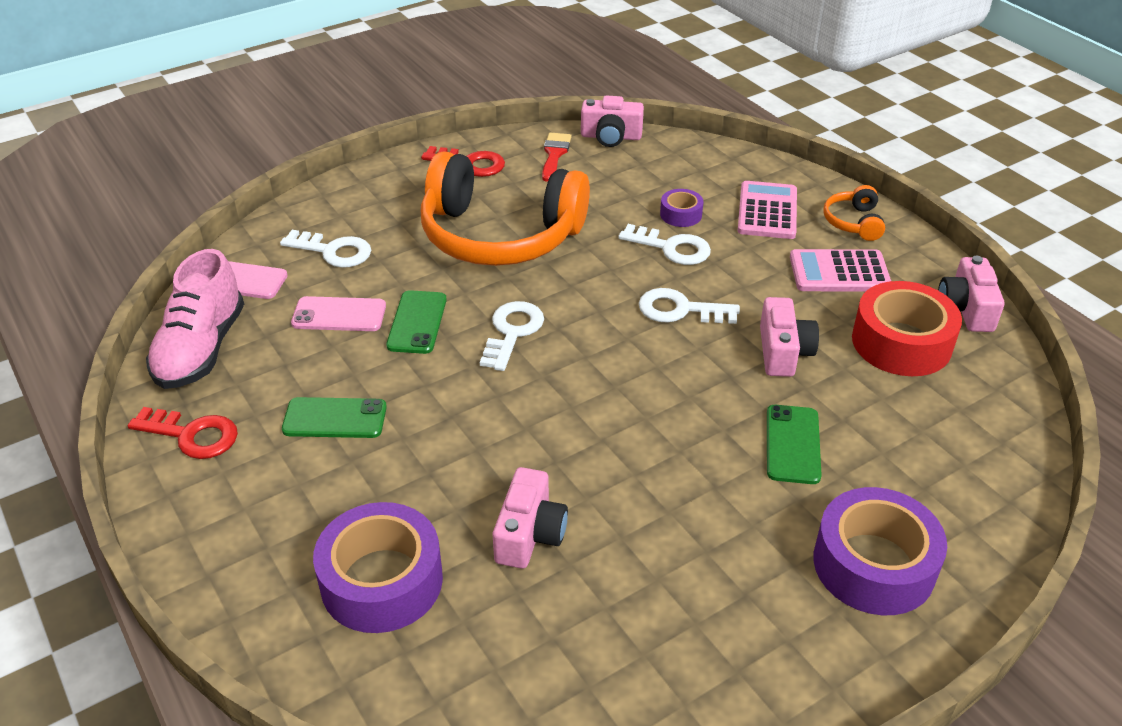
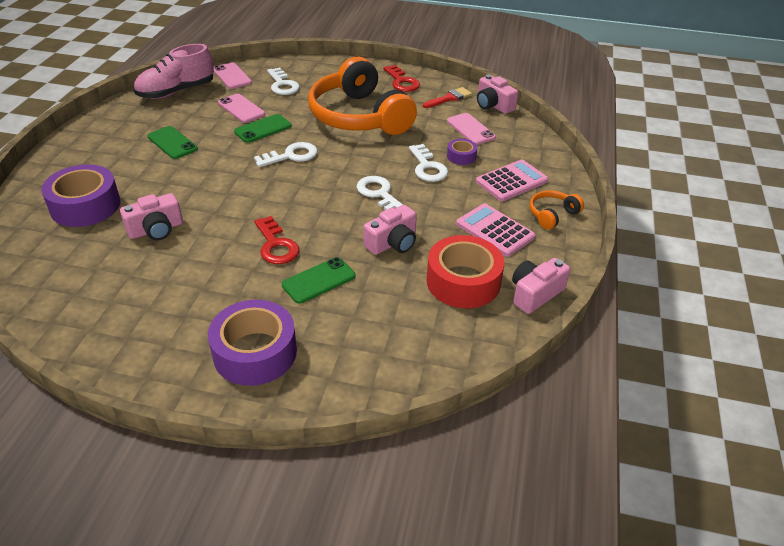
camera: 45 degrees right, 0 degrees up
red key [128,407,238,459] -> red key moved to [254,216,299,264]
none -> pink phone [447,113,496,145]

